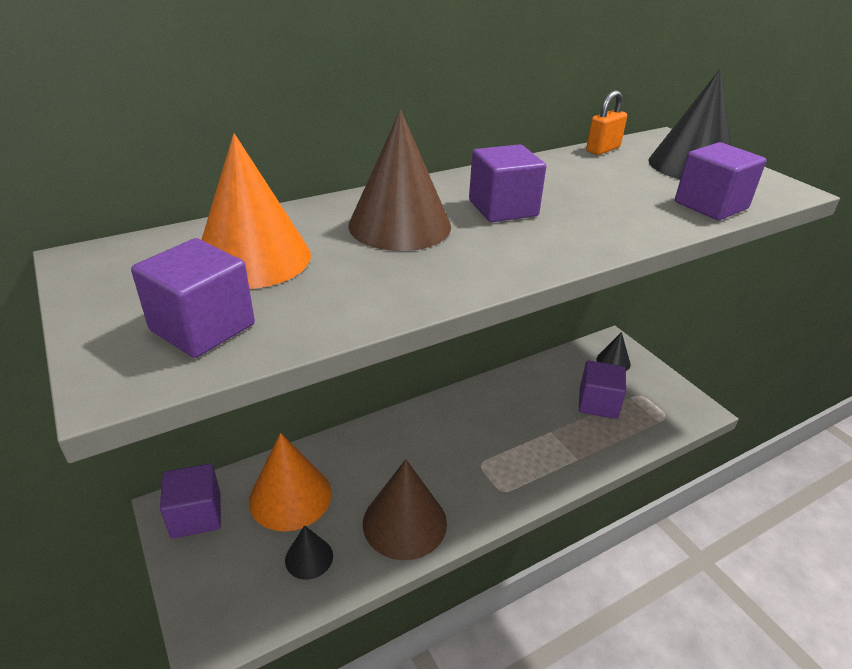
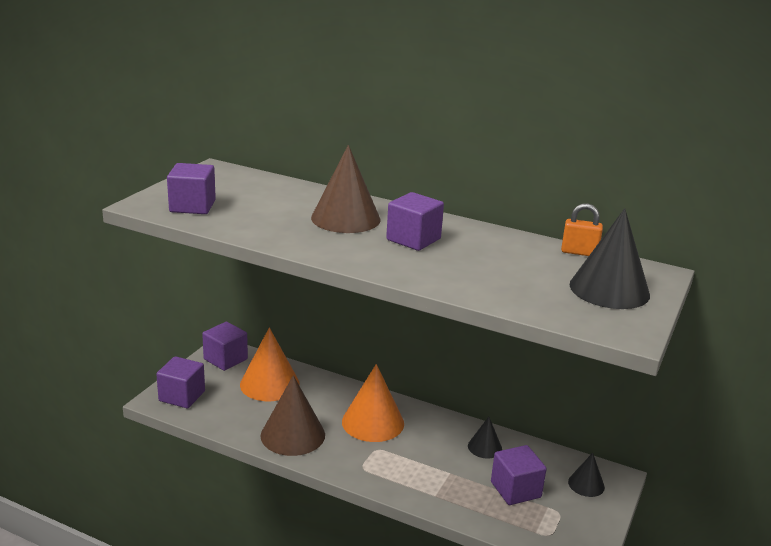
camera: 55 degrees right, 10 degrees down
orange cone [202,133,311,289] -> orange cone moved to [342,364,404,442]
black cone [285,525,333,580] -> black cone moved to [468,417,502,459]
purple cube [675,142,766,220] -> purple cube moved to [156,356,205,408]

